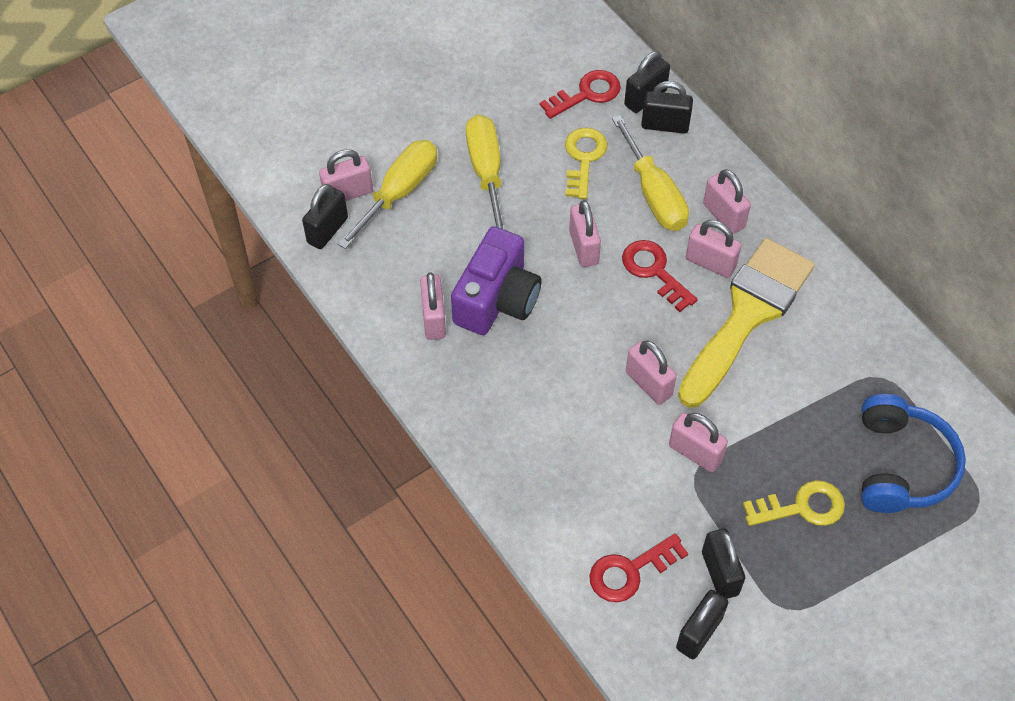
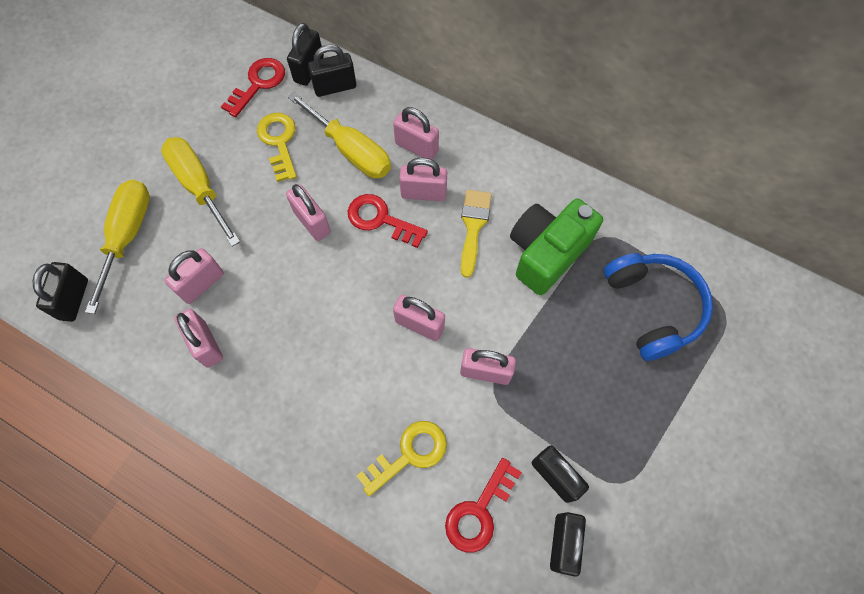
camera: 25 degrees left, 10 degrees up
pink padlock [319,149,373,201] -> pink padlock moved to [164,248,224,304]
purple camera [451,226,542,335] -> none
yellow brush [678,238,815,408] -> yellow brush [461,190,492,278], size x0.50
yellow key [743,480,845,526] -> yellow key moved to [357,421,447,496]
none -> green camera [510,199,603,295]

